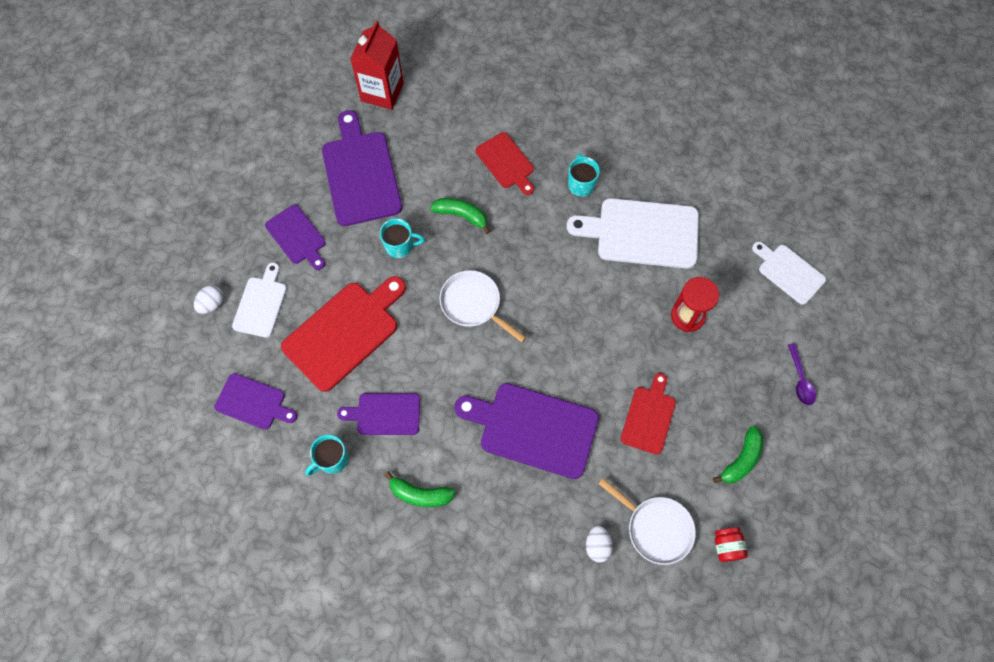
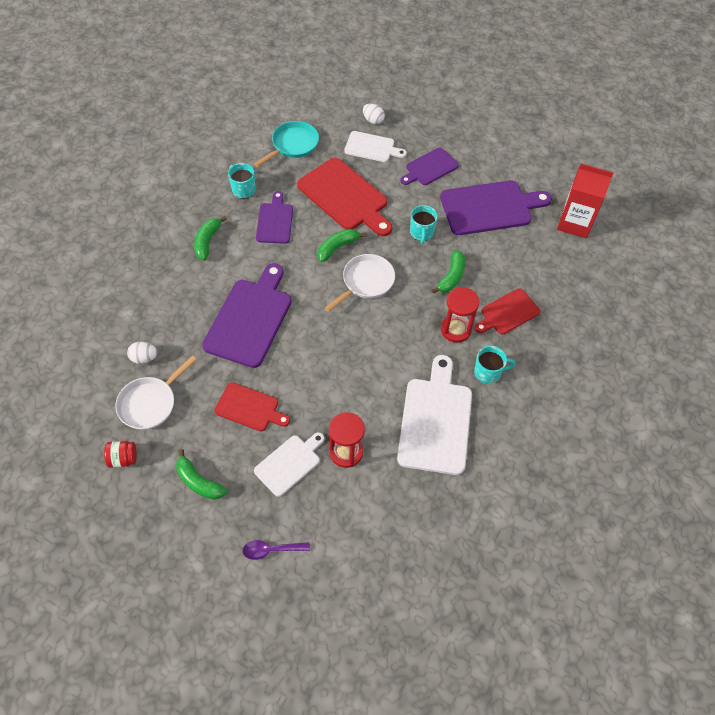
camera: 90 degrees right, 10 degrees down
purple cutting board [214,373,297,430] -> turquoise pan [254,121,319,167]
white cutting board [752,241,826,305] -> white cutting board moved to [254,432,325,497]
none -> green banana [318,229,366,262]
none -> red hourglass [441,287,480,343]

